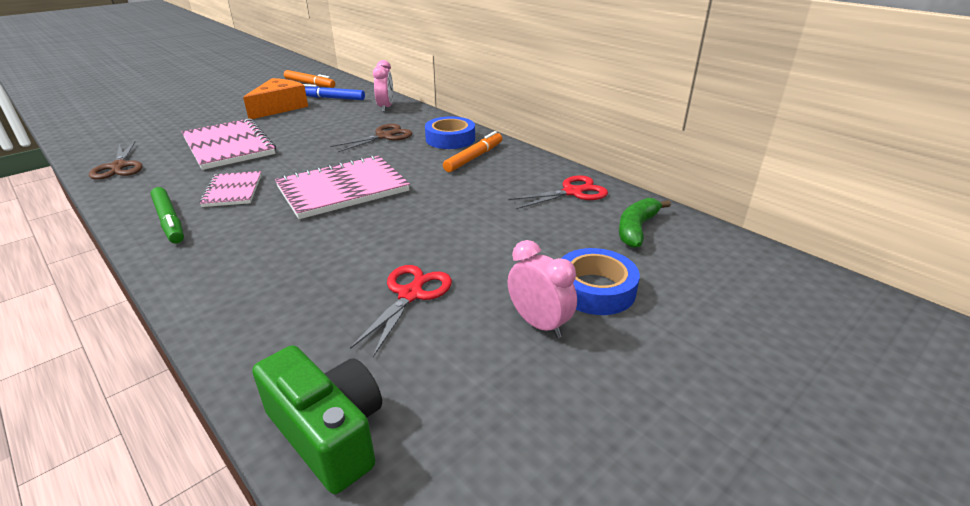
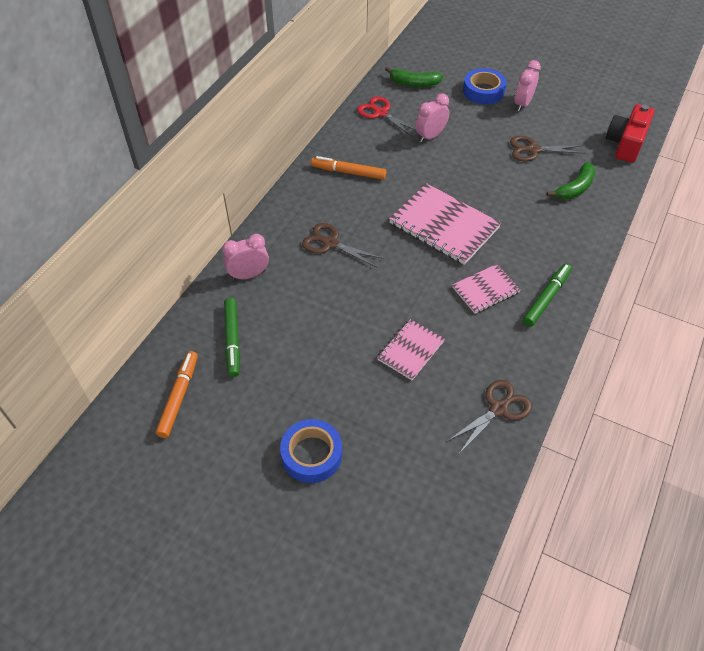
camera: 110 degrees left, 20 degrees up
pink notebook [182,118,276,170] -> pink notebook [377,319,445,380], size x0.57
orange cheese [243,78,308,119] -> none
green camera [252,345,382,494] -> red camera [606,104,654,163]
blue marker [303,84,365,100] -> green marker [224,298,240,377]
red scissors [350,265,452,357] -> brown scissors [510,136,586,162]
blue tape [425,116,475,149] -> blue tape moved to [280,419,342,483]
none -> pink clock [415,93,449,142]
none -> green banana [547,162,595,199]

